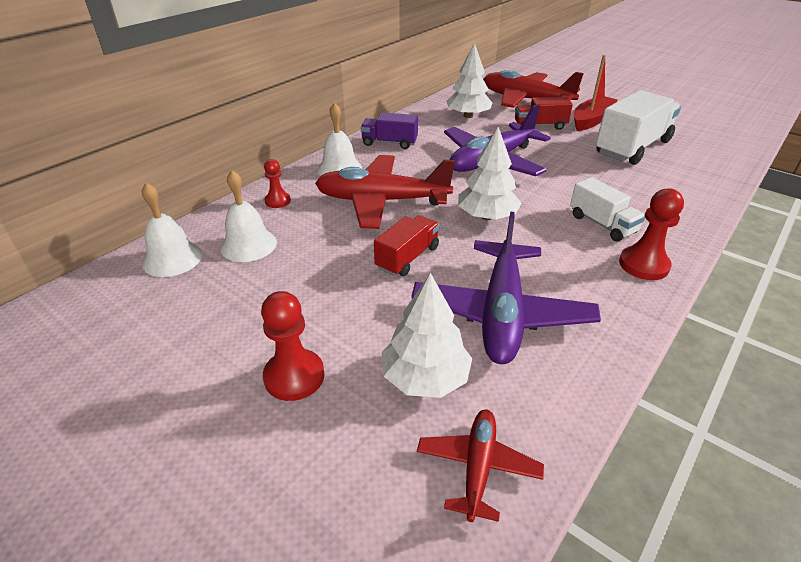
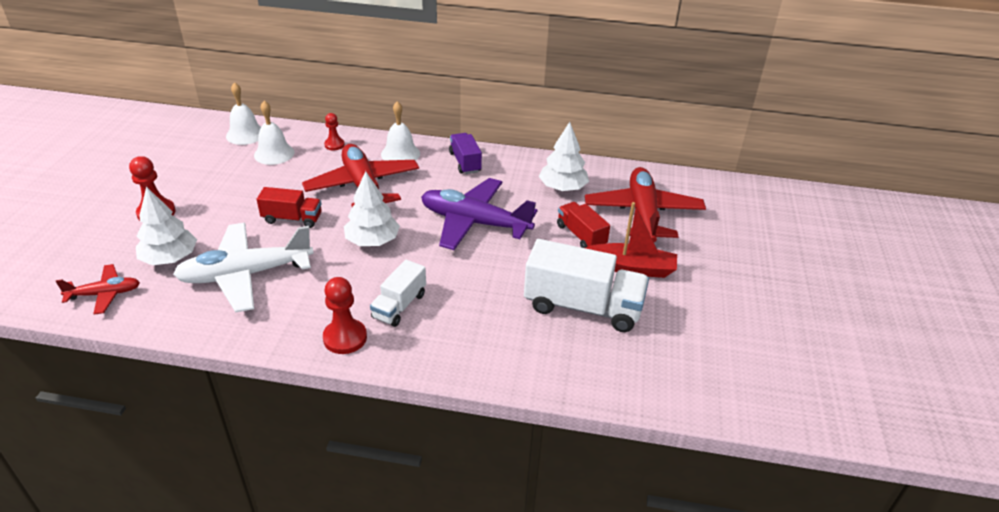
camera: 60 degrees right, 0 degrees up
purple plane [411,211,601,364] -> white plane [173,223,314,313]

